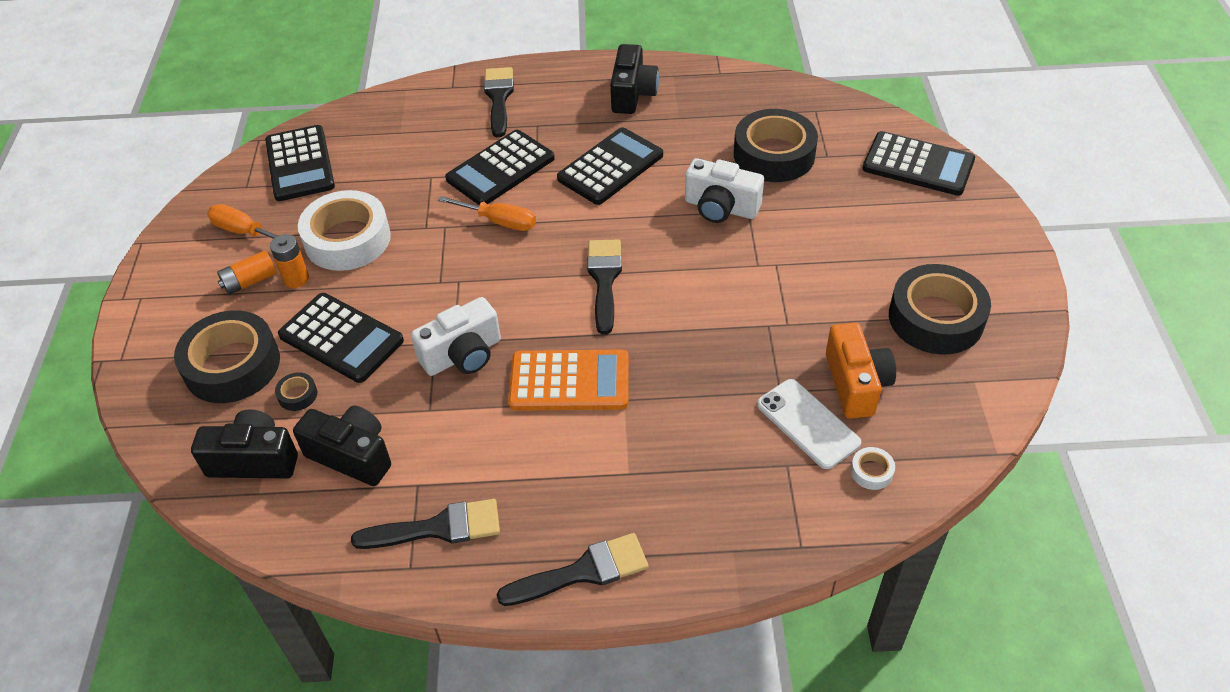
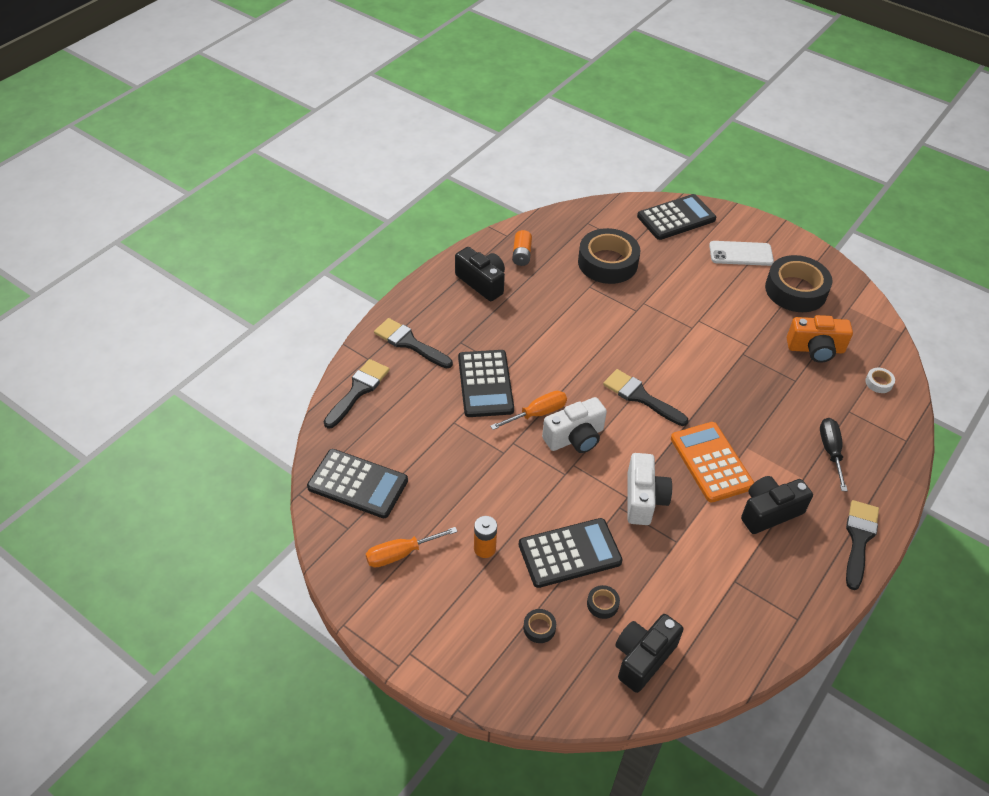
camera: 55 degrees left, 0 degrees up
black tape [174,310,280,403] -> black tape [523,609,556,643], size x0.40
orange battery [217,250,277,295] -> orange battery moved to [512,230,532,266]
black camera [293,406,391,486] -> black camera moved to [741,476,813,534]
white tape [298,190,391,271] -> none
black brush [351,499,500,549] -> black brush moved to [324,359,389,429]
orange calculator [508,349,629,411] -> orange calculator turned 60 degrees counterclockwise [671,422,754,503]
black calculator [557,127,663,205] -> none
white camera [685,158,764,223] -> white camera moved to [542,397,607,453]
white phone [757,379,861,469] -> white phone moved to [709,241,774,266]
orange camera [826,323,896,419] -> orange camera turned 150 degrees clockwise [787,315,853,363]
none -> black screwdriver [820,418,848,491]

